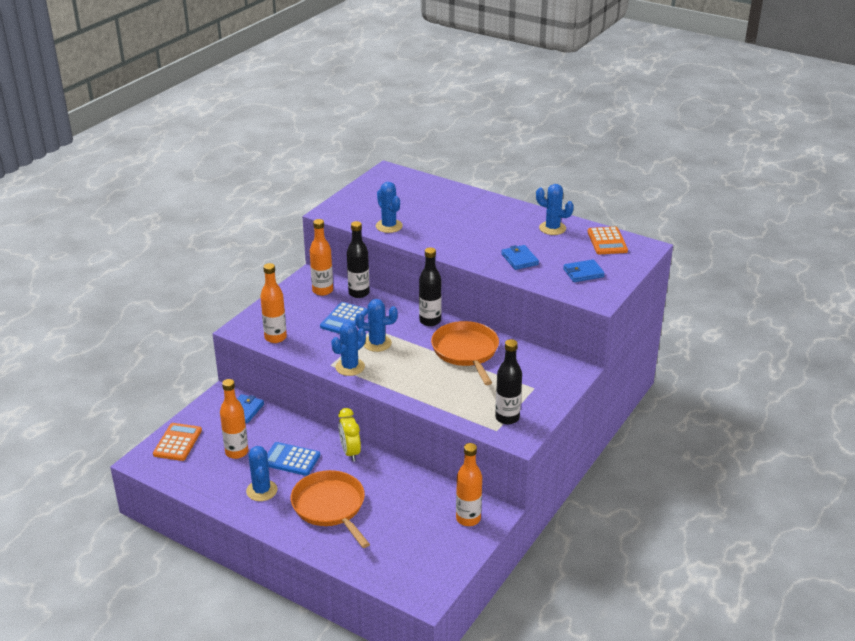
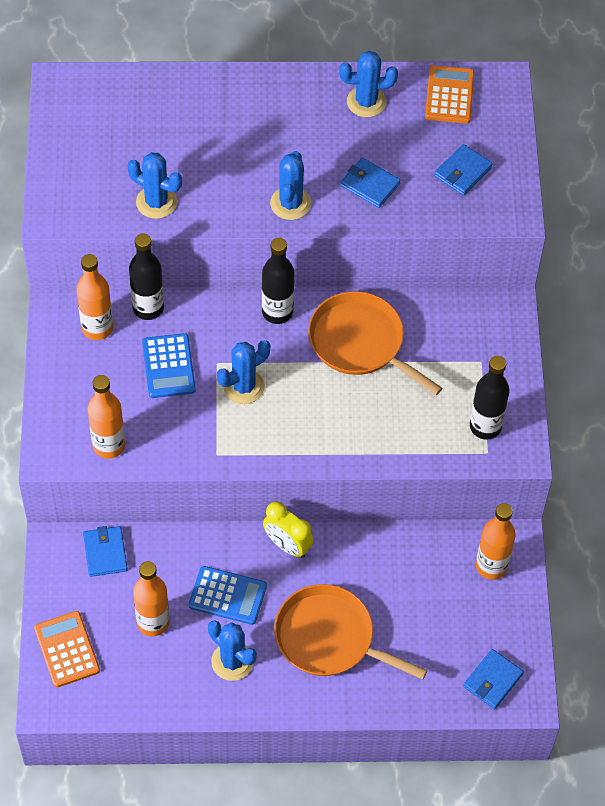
camera: 35 degrees left, 25 degrees up
blue calculator [267,442,320,476] -> blue calculator turned 150 degrees counterclockwise [189,566,267,625]
blue cactus [331,322,366,376] -> blue cactus moved to [270,151,311,220]
orange calculator [588,227,628,254] -> orange calculator turned 135 degrees counterclockwise [425,65,475,124]
none -> blue wallet [463,649,524,709]

